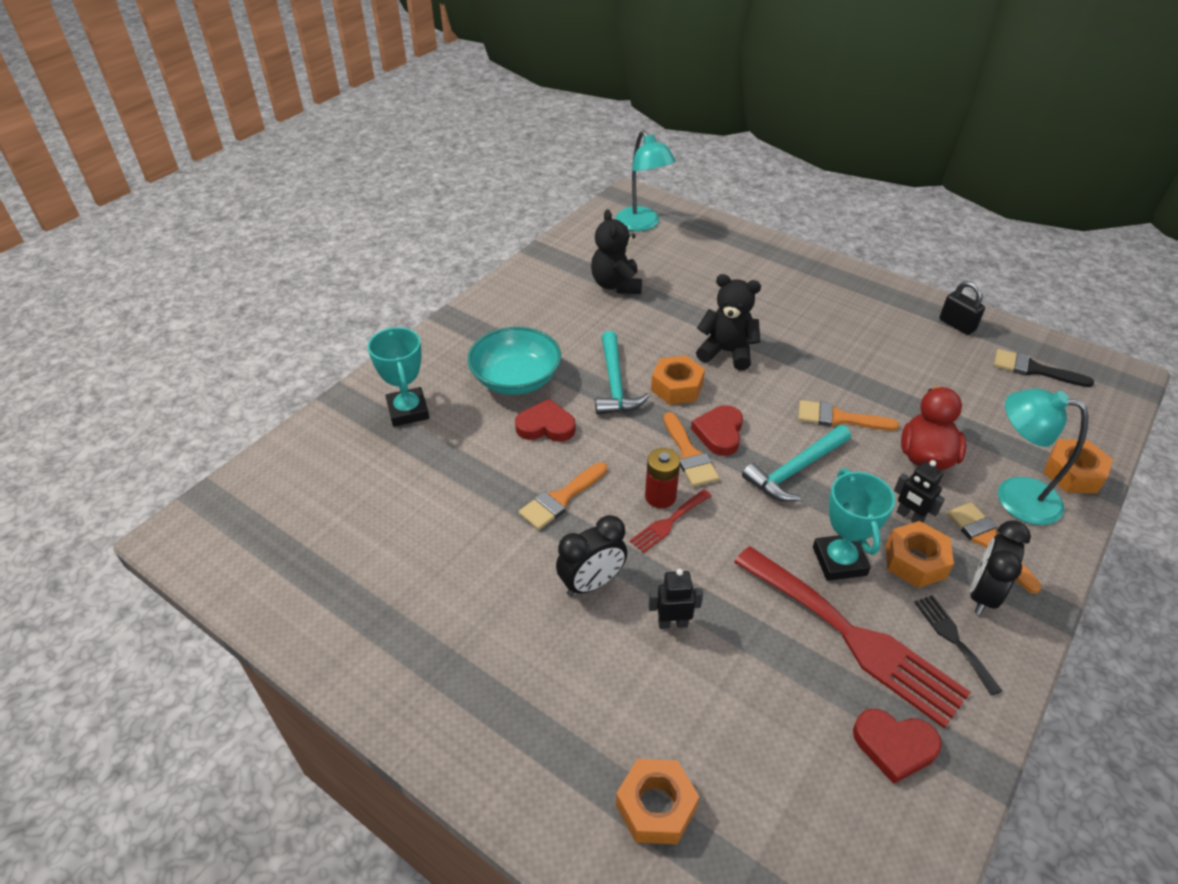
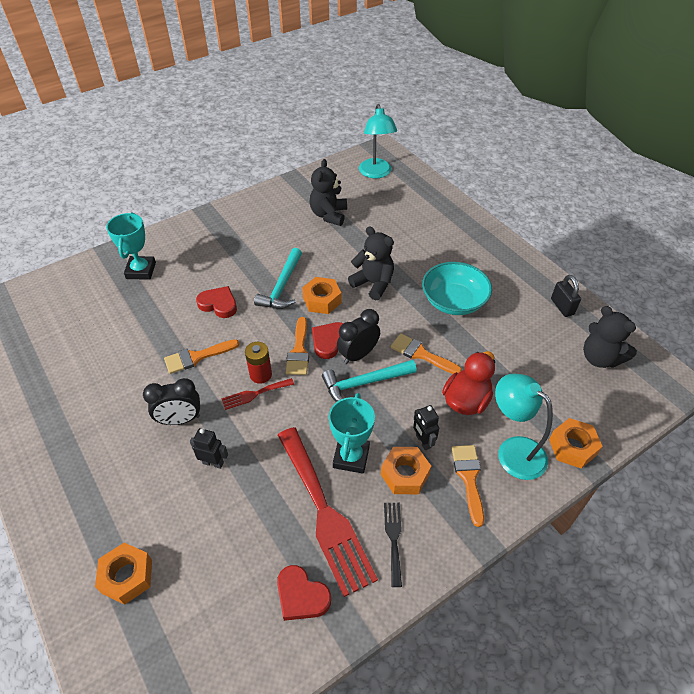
camera: 20 degrees right, 5 degrees up
turquoise bowl [467,327,561,395] -> turquoise bowl moved to [422,262,492,315]
black clock [970,520,1031,615] -> black clock moved to [337,309,380,364]
black brush [994,349,1094,387] -> black teddy bear [583,306,637,368]

